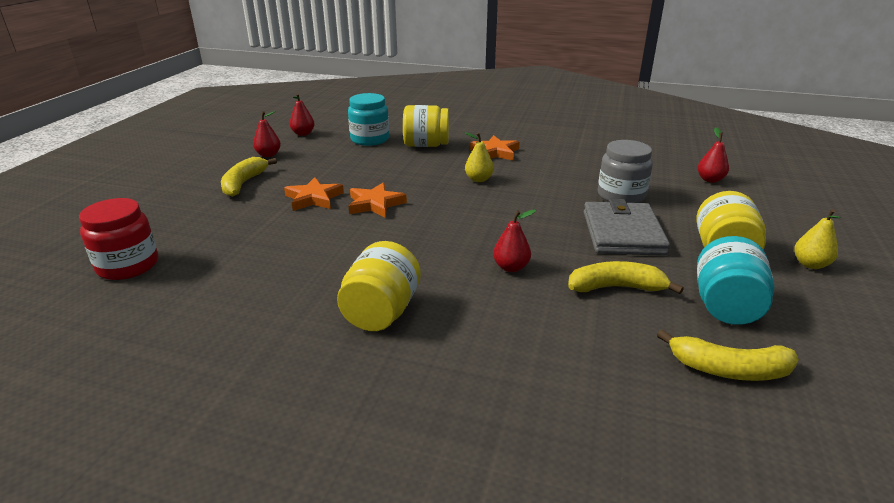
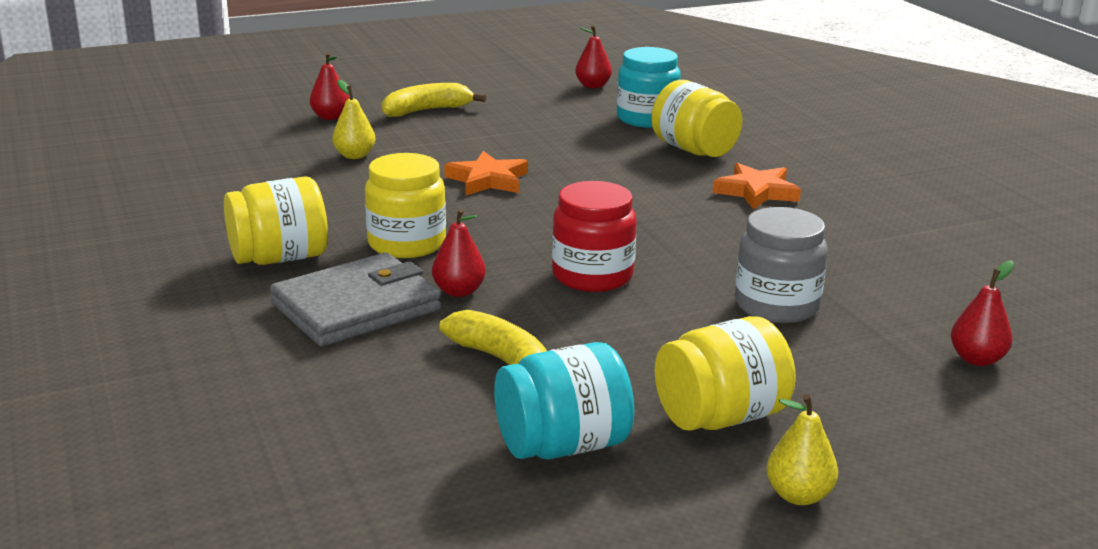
camera: 50 degrees right, 5 degrees down
red jar [79,198,158,280] -> red jar moved to [552,181,637,292]
red pear [253,111,281,157] -> red pear moved to [310,52,349,120]
orange star [284,177,344,211] -> none
yellow pear [465,132,494,182] -> yellow pear moved to [332,80,376,159]
grey wallet [584,199,670,256] -> grey wallet moved to [270,253,441,347]
yellow banana [657,329,799,381] -> none
none -> yellow jar [365,153,446,258]

